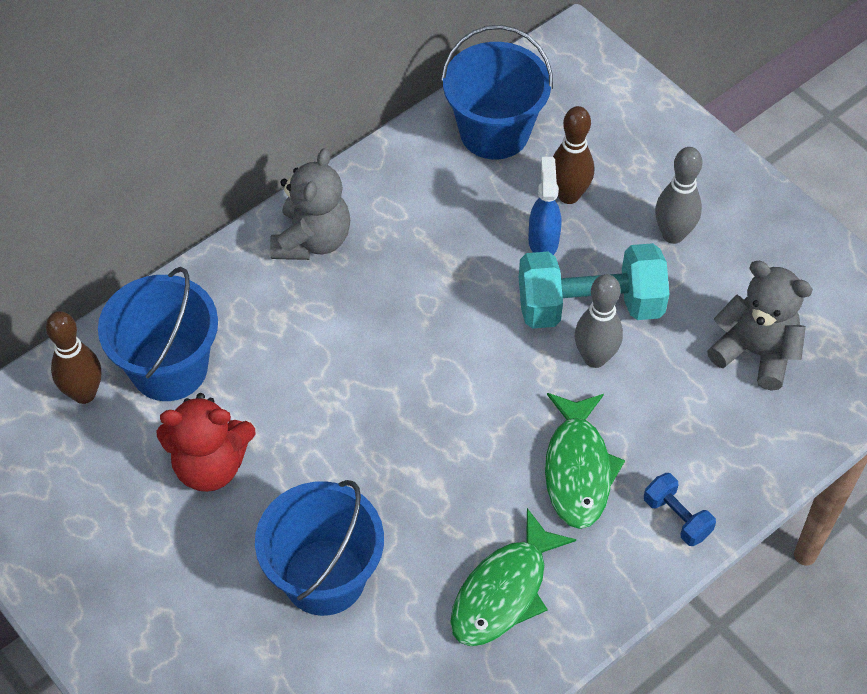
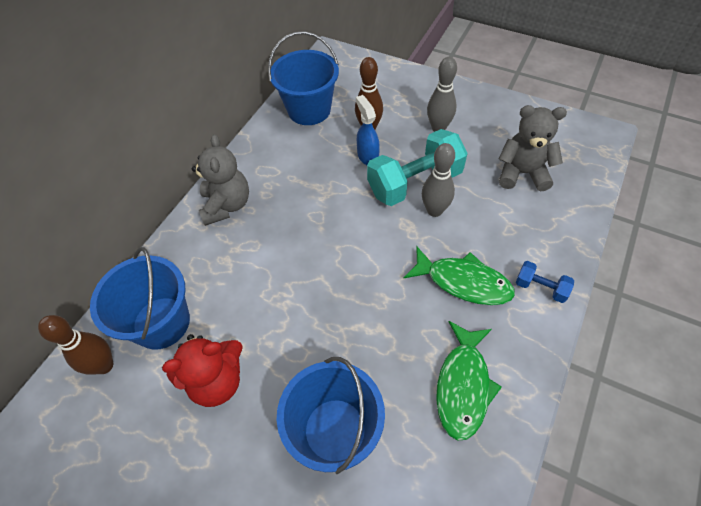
camera: 20 degrees left, 0 degrees up
green fish [545,393,625,529] -> green fish turned 45 degrees counterclockwise [404,247,515,305]

